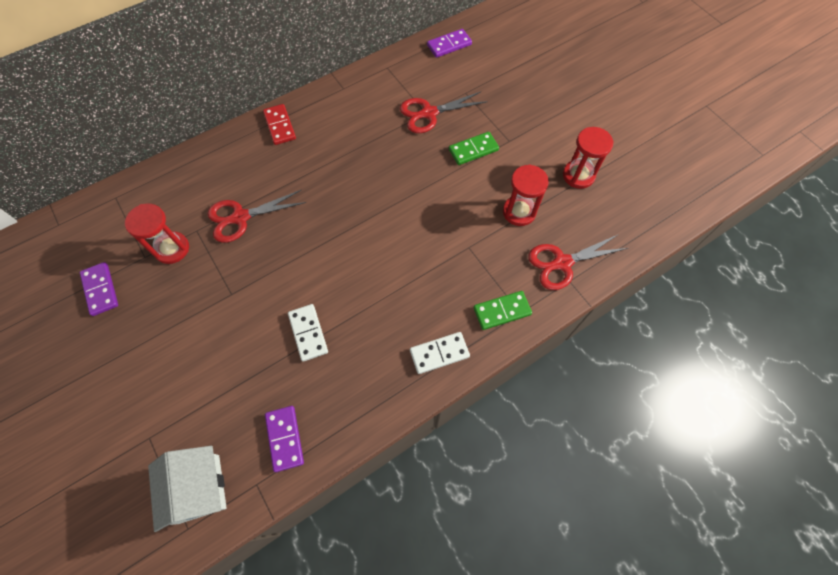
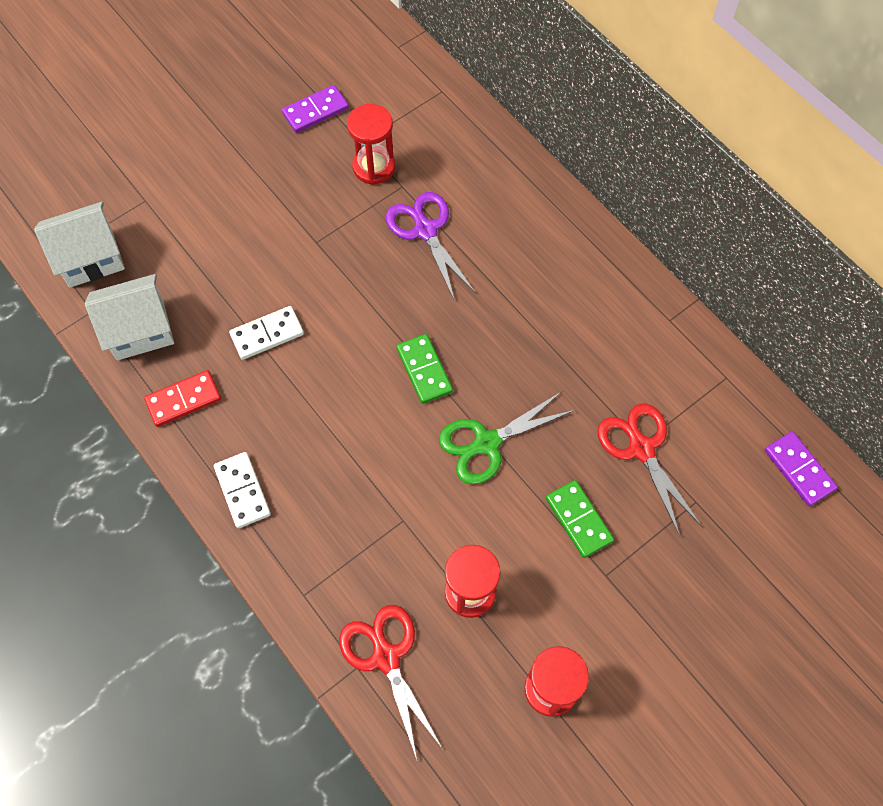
camera: 85 degrees right, 0 degrees up
red scissors [208,190,306,243] -> purple scissors [386,192,476,301]
red domino [263,104,296,145] -> red domino moved to [144,370,221,427]
purple domino [265,406,304,472] -> white house [85,274,174,360]
green domino [474,291,532,330] -> green domino moved to [396,334,453,404]
none -> green scissors [439,391,575,485]

